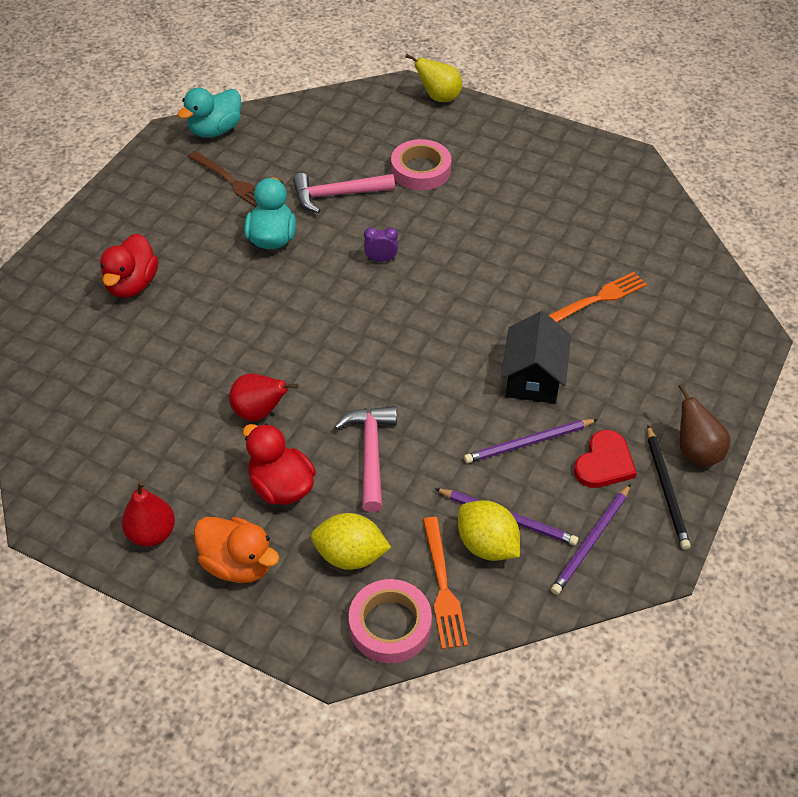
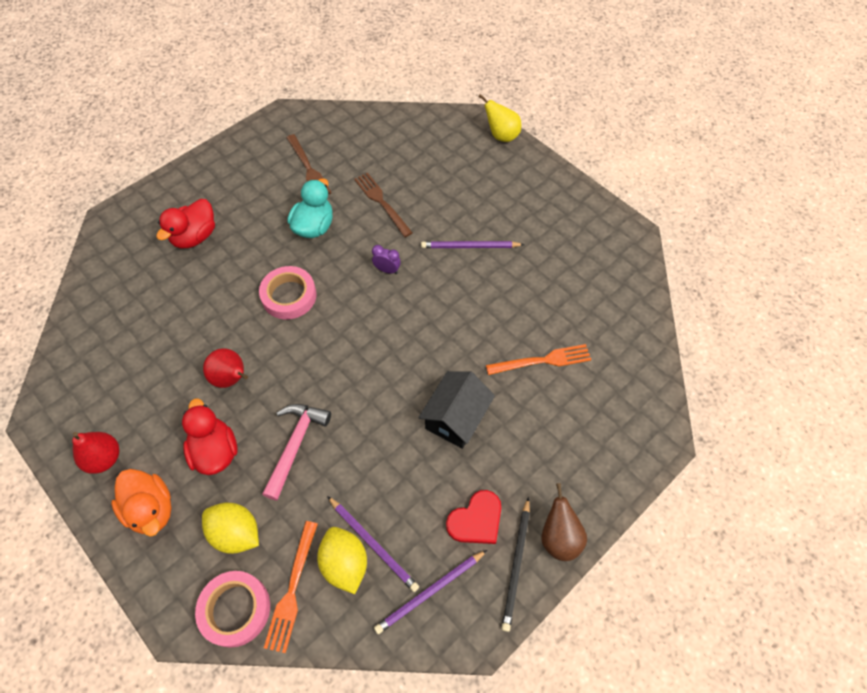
camera: 20 degrees right, 10 degrees up
turquoise duck [177,88,241,138] -> none
pink hammer [293,173,395,213] -> brown fork [354,173,413,237]
pink tape [391,139,451,190] -> pink tape moved to [259,266,317,319]
purple pencil [464,419,598,463] -> purple pencil moved to [421,241,524,248]

